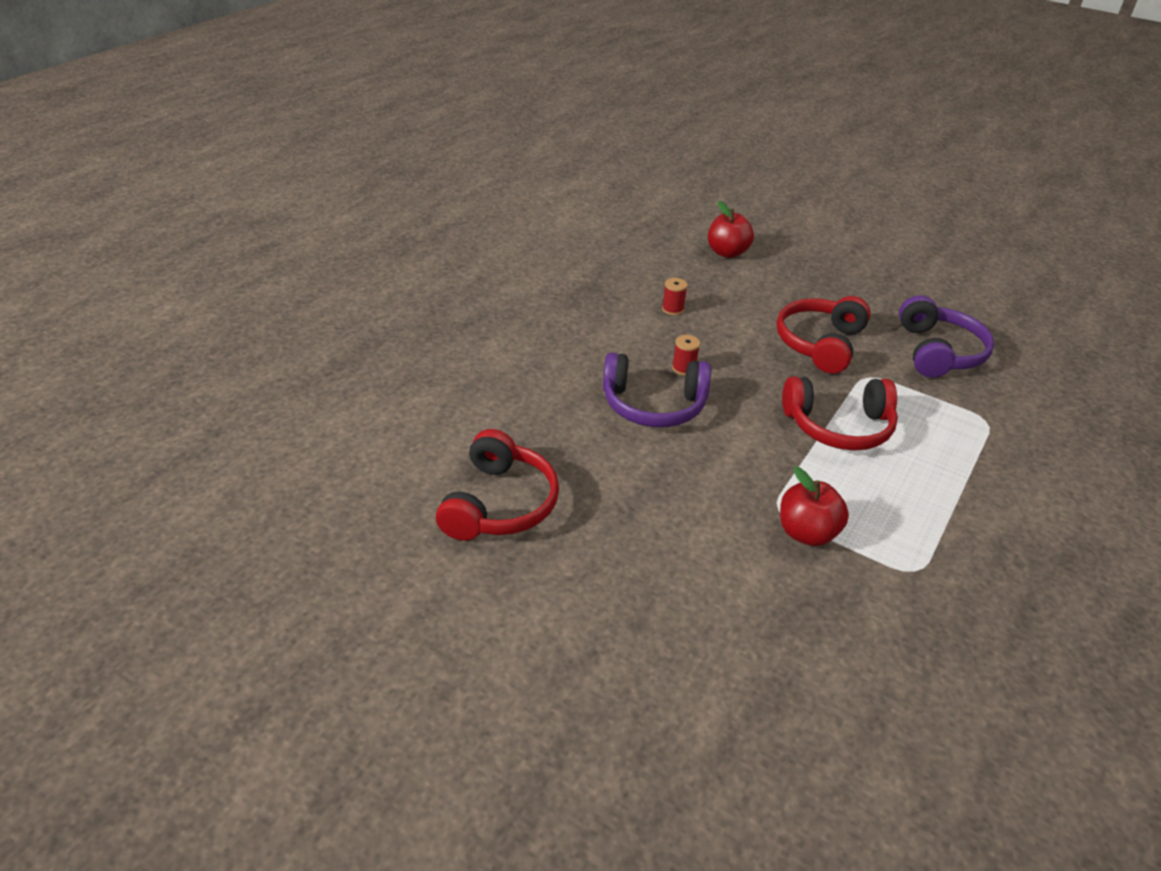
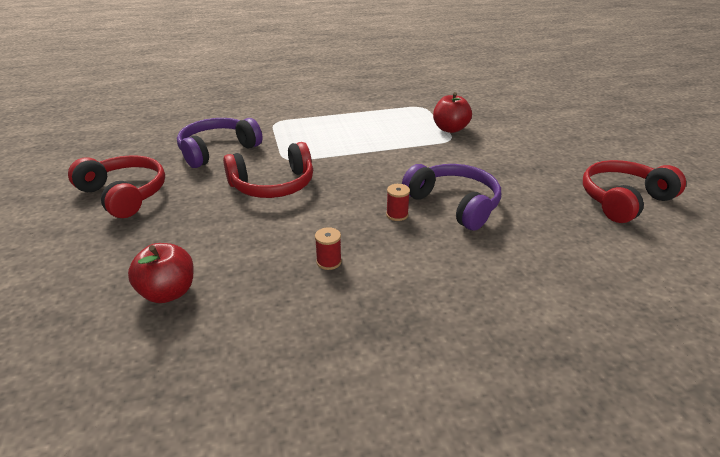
camera: 135 degrees left, 5 degrees down
red headphones [782,377,898,450] -> red headphones moved to [68,155,165,218]

